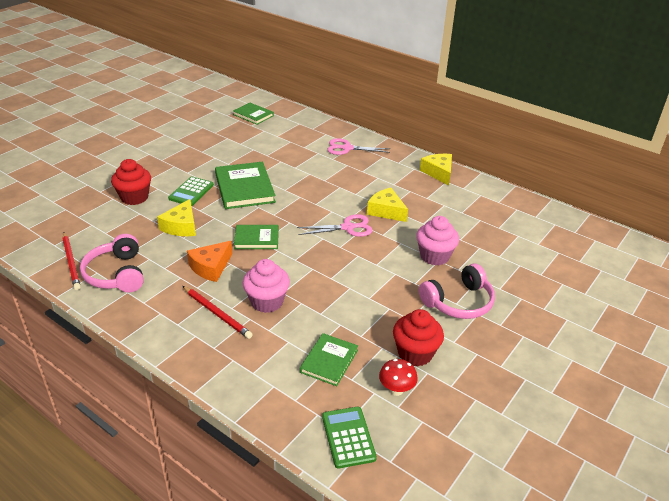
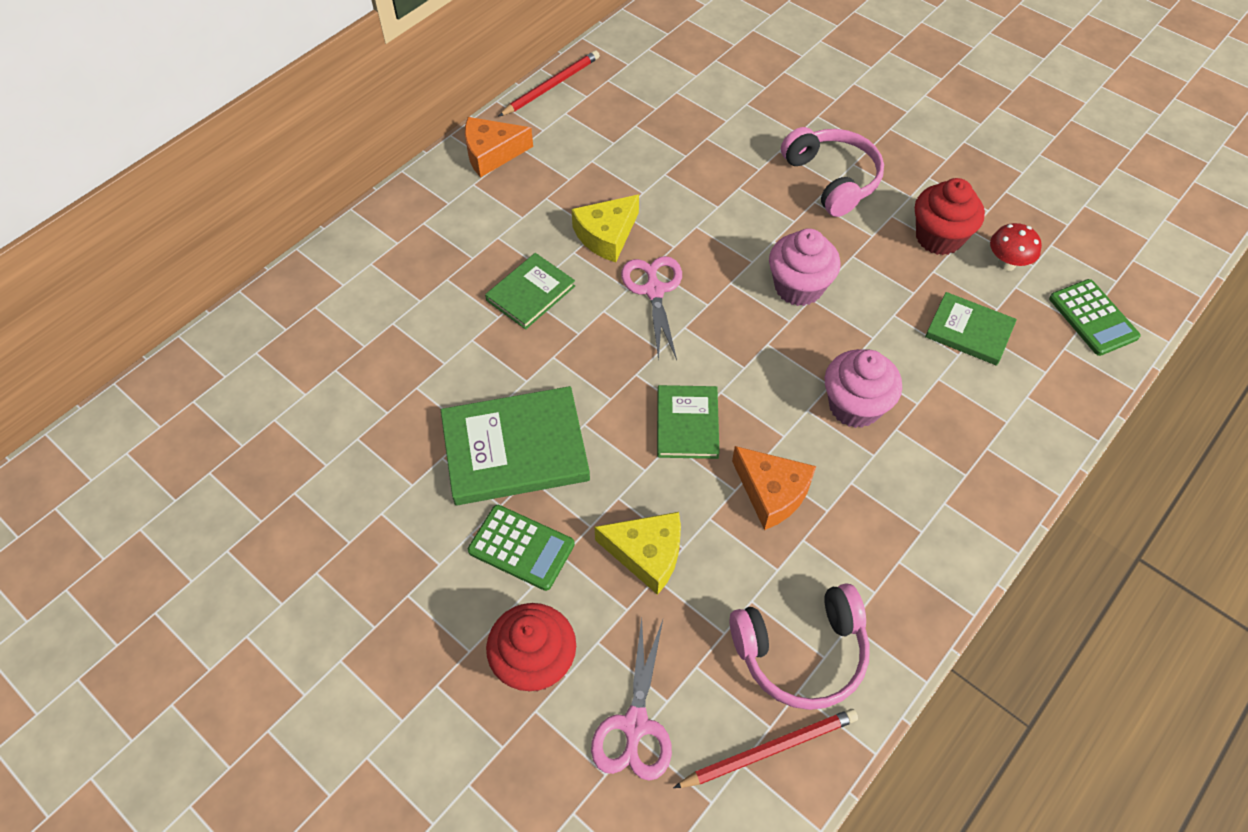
camera: 85 degrees left, 20 degrees up
red pencil [183,286,253,339] -> red pencil moved to [498,50,600,117]
green book [233,103,274,125] -> green book moved to [485,253,575,330]
green calculator [322,407,377,469] -> green calculator turned 105 degrees counterclockwise [1049,279,1141,356]
pink scissors [327,138,390,155] -> pink scissors moved to [591,618,672,781]
pink cupcake [416,216,459,266] -> pink cupcake moved to [769,228,841,306]
yellow cheese [420,154,452,185] -> orange cheese [465,117,533,177]

